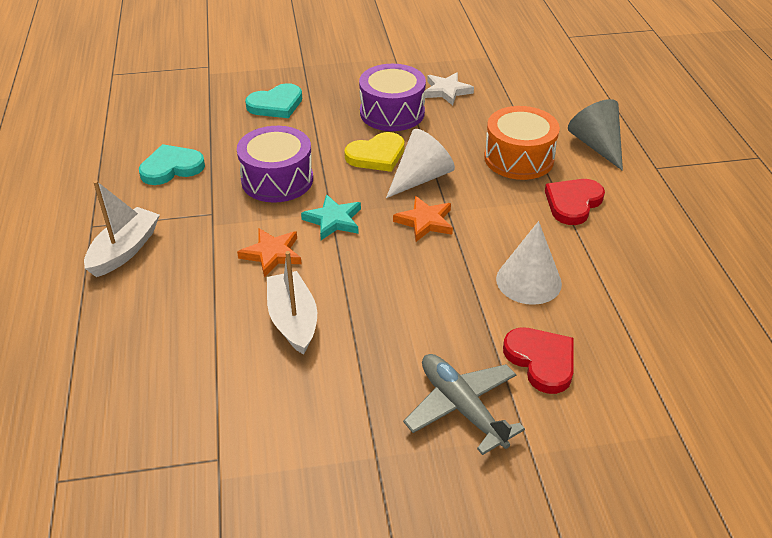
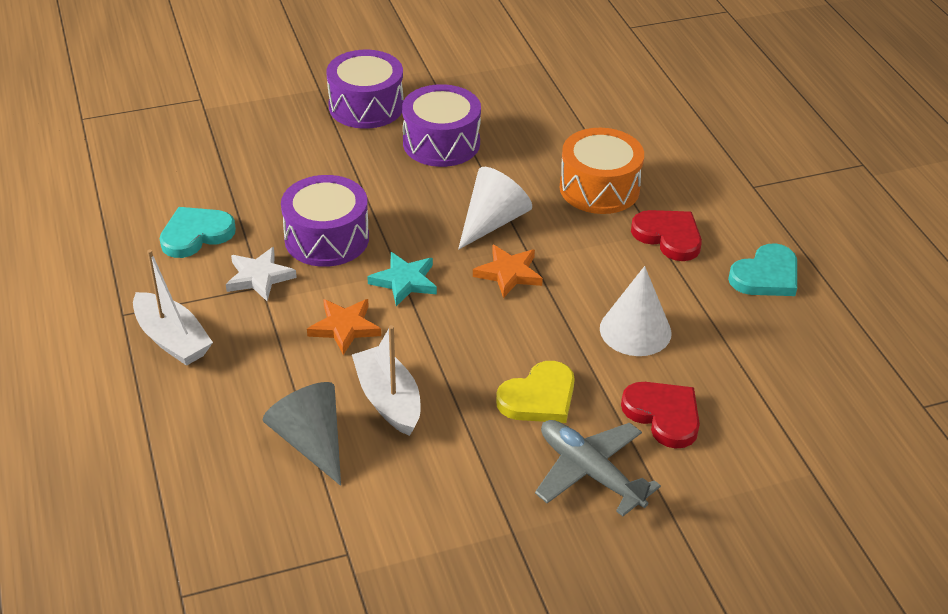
camera: 10 degrees left, 0 degrees up
white boat [84,180,160,277] -> white boat turned 120 degrees clockwise [133,249,213,366]
turquoise heart [245,83,302,118] -> turquoise heart moved to [728,243,797,296]
yellow heart [344,132,405,172] -> yellow heart moved to [496,361,575,423]
white star [425,72,474,105] -> white star moved to [226,247,297,301]
red heart [545,179,605,225] -> red heart turned 105 degrees clockwise [631,210,702,261]
grey cone [568,99,623,171] -> grey cone moved to [263,382,341,486]
none -> purple drum [326,50,404,129]

